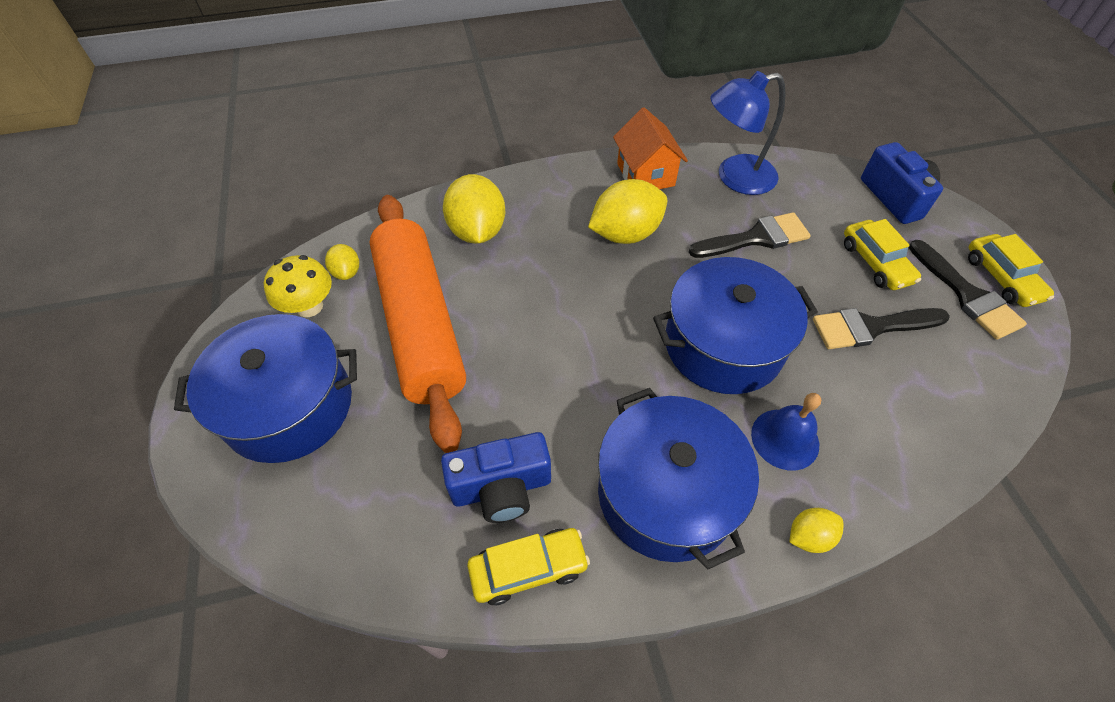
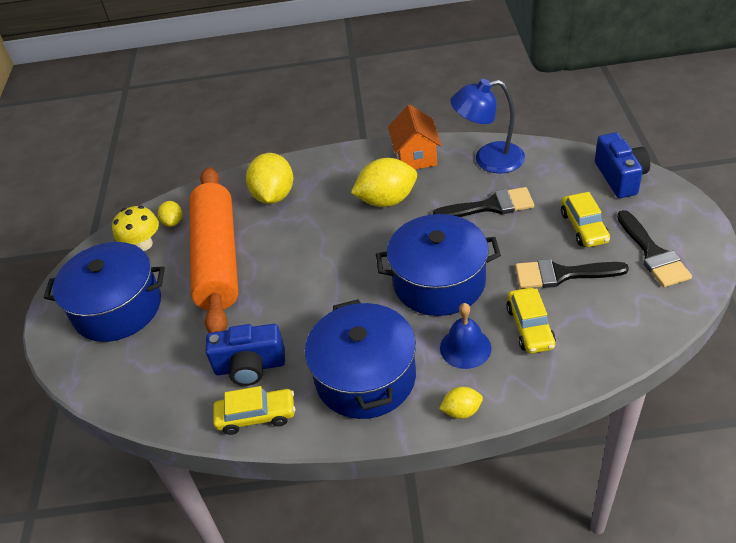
camera: 15 degrees right, 10 degrees down
yellow car [968,234,1054,307] -> yellow car moved to [506,288,556,354]

